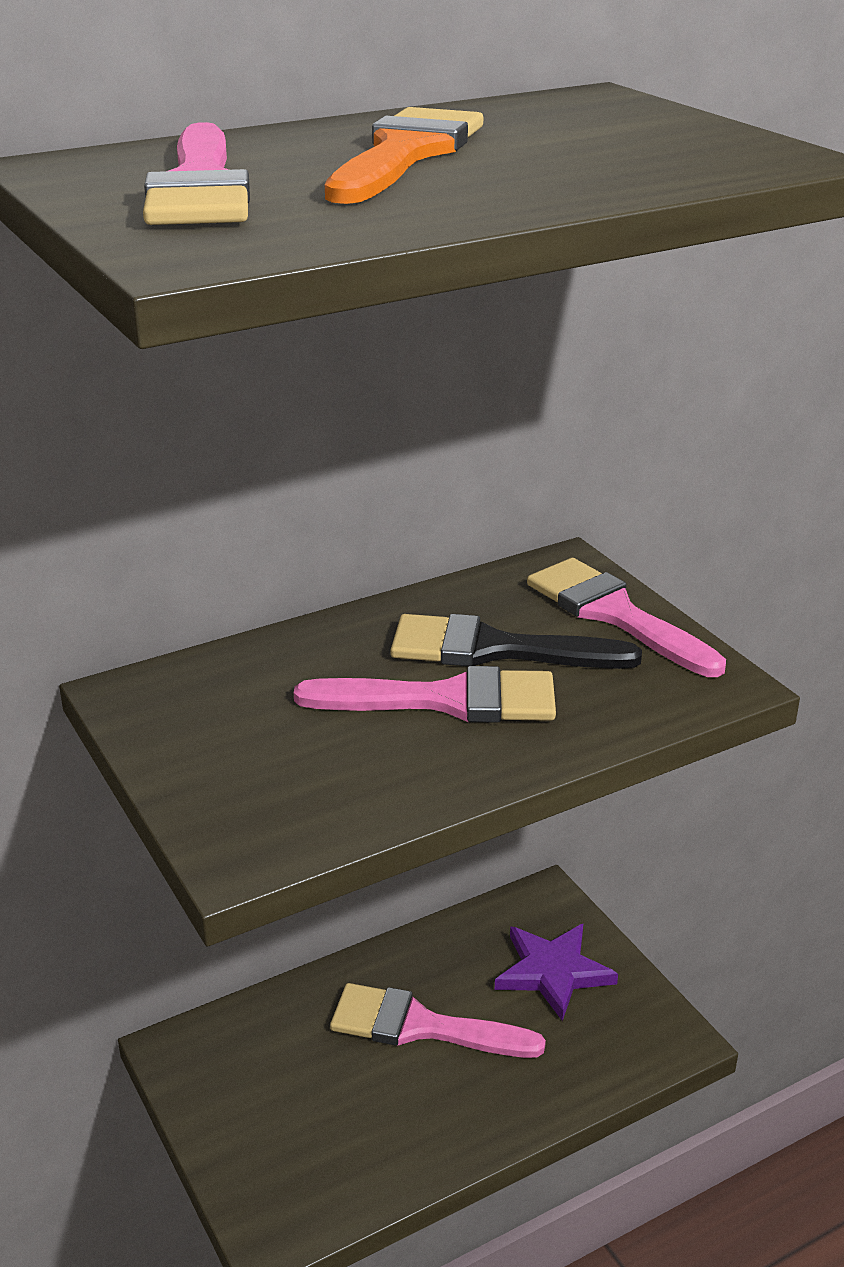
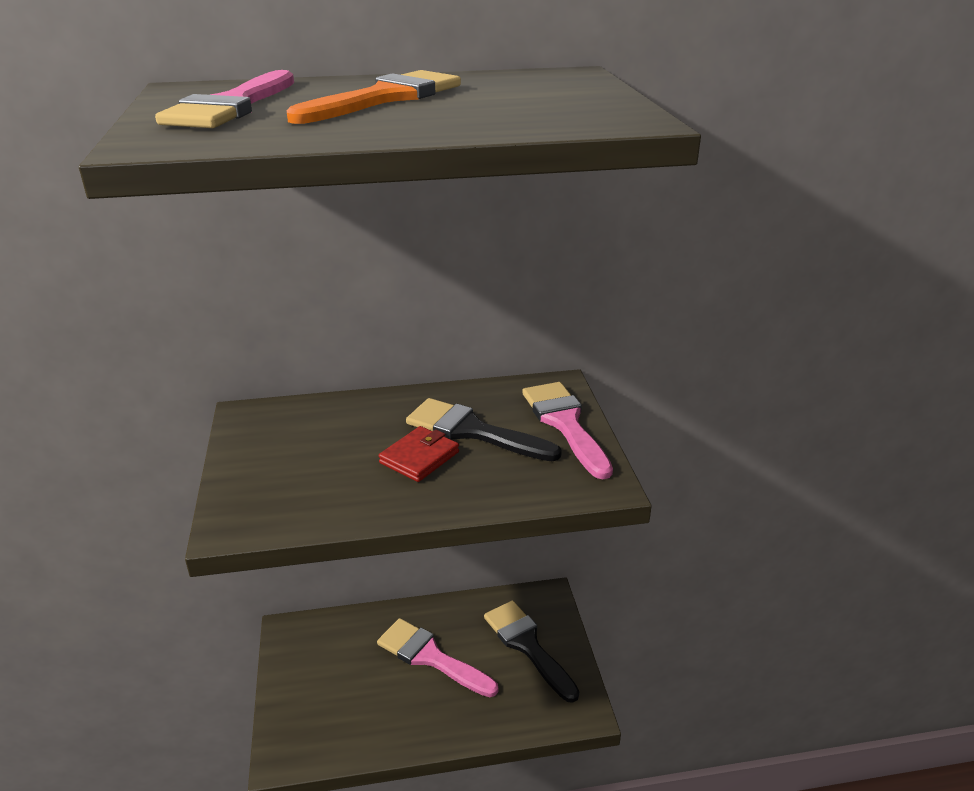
camera: 20 degrees right, 0 degrees up
pink brush [294,666,556,723] -> red wallet [379,426,459,482]
purple star [495,924,618,1021] -> black brush [484,601,580,703]

